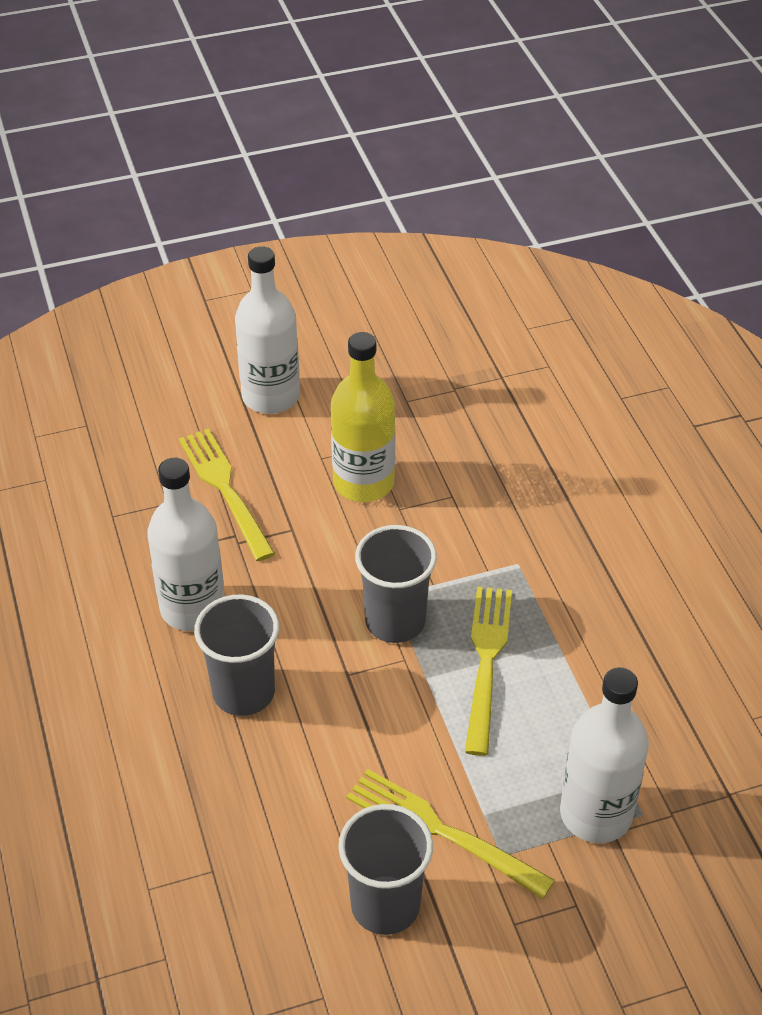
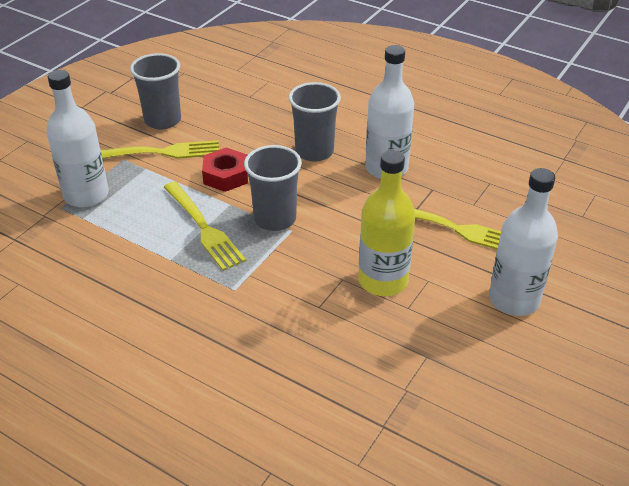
camera: 140 degrees right, 5 degrees down
none -> red nut [202,147,248,192]

